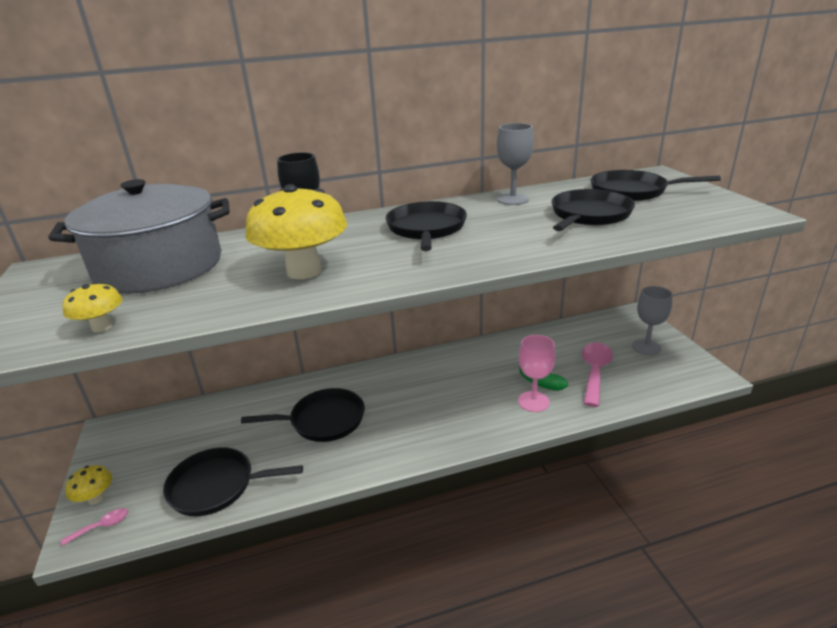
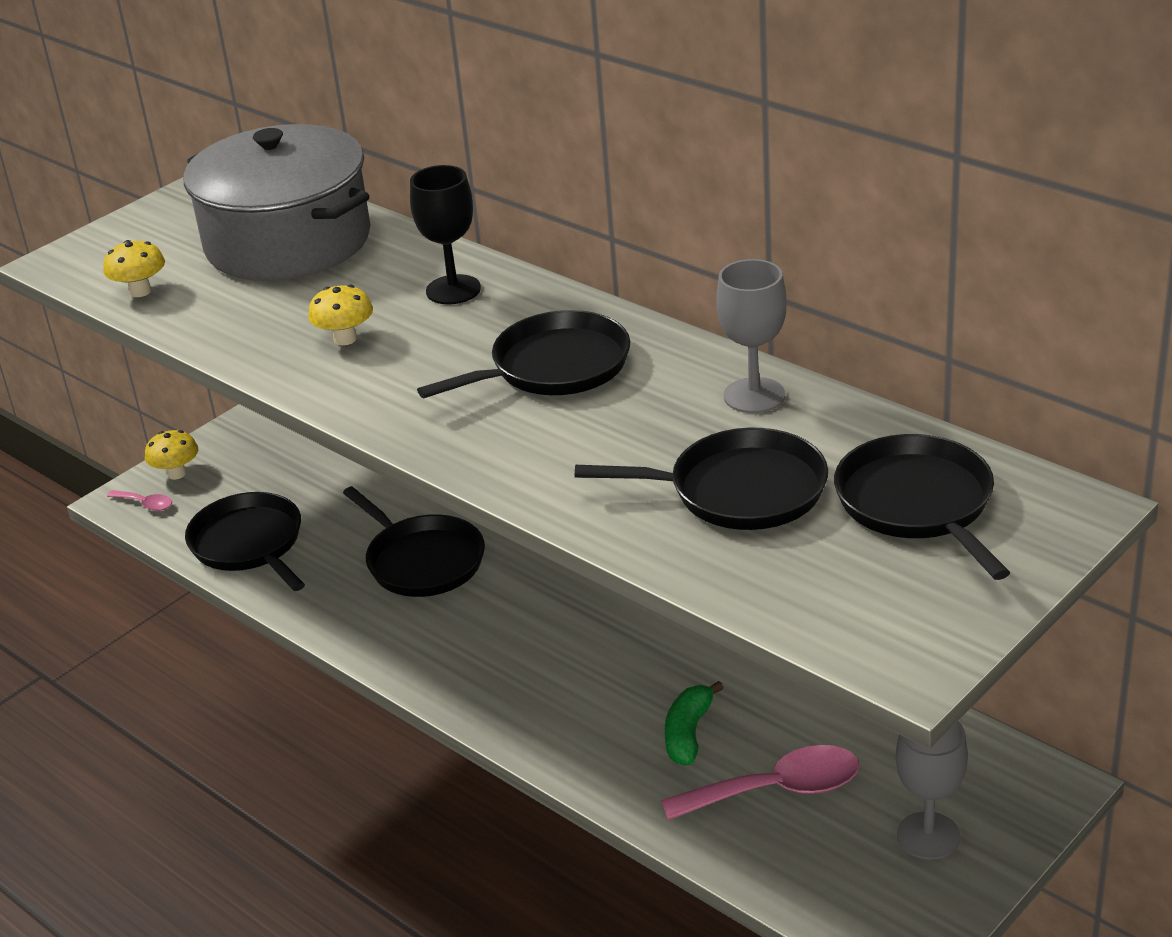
camera: 60 degrees right, 5 degrees up
yellow mushroom [245,184,347,279] -> yellow mushroom [308,285,373,345], size x0.47
pink goblet [518,335,555,412] -> none

